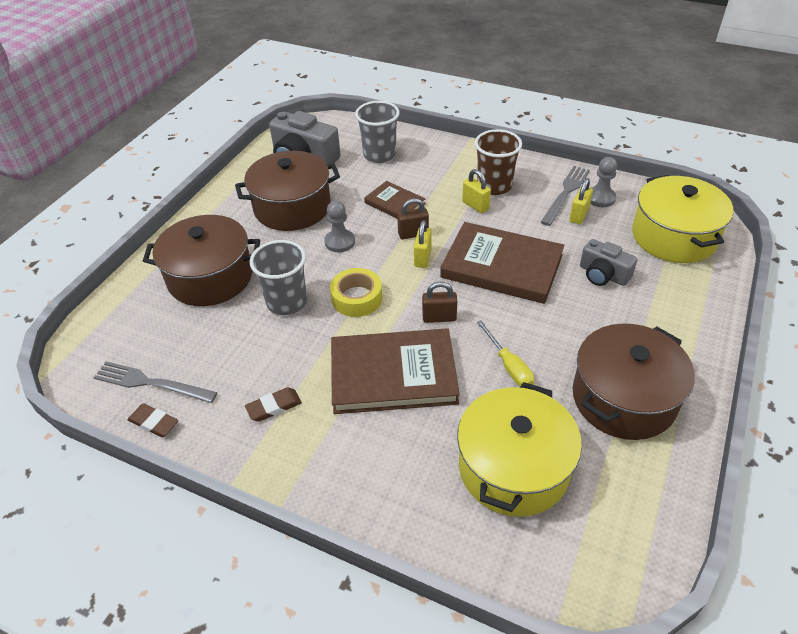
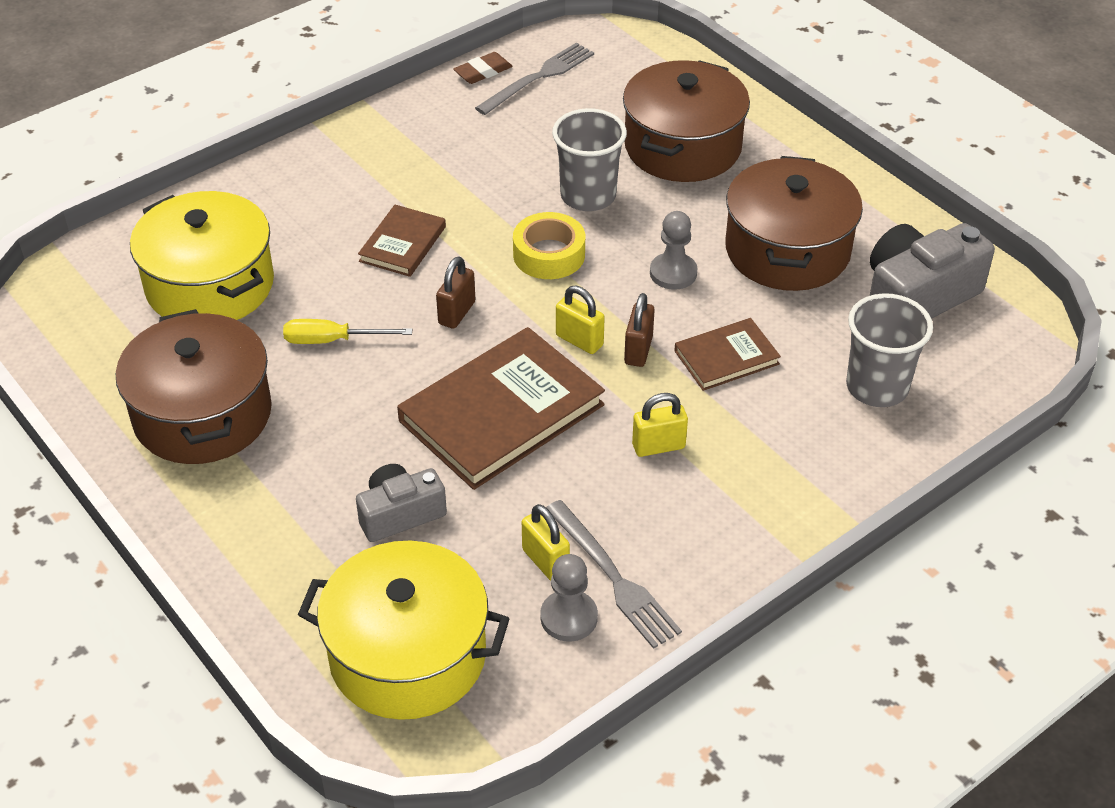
camera: 115 degrees right, 0 degrees up
brown eraser [245,387,302,422] -> none
brown book [331,328,460,414] -> brown book [358,205,446,277], size x0.53
brown cup [475,129,522,195] -> none

